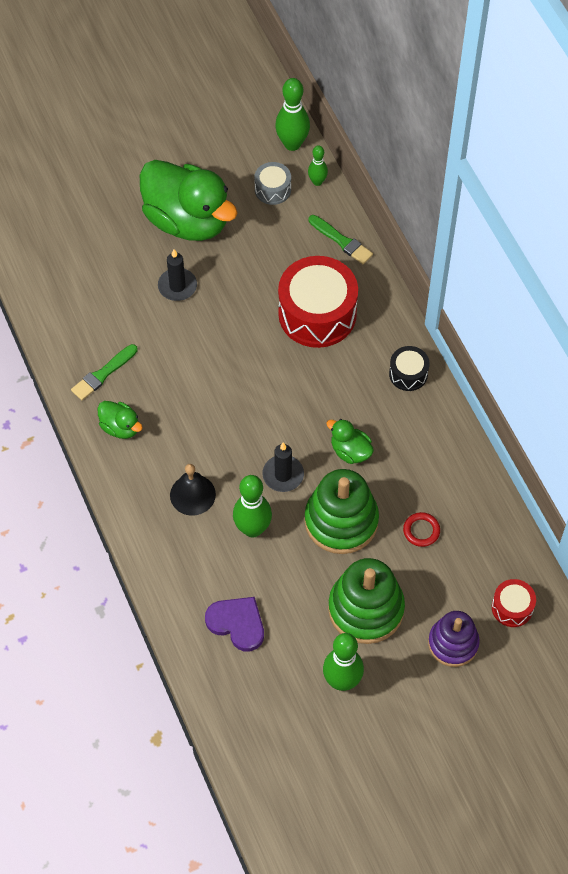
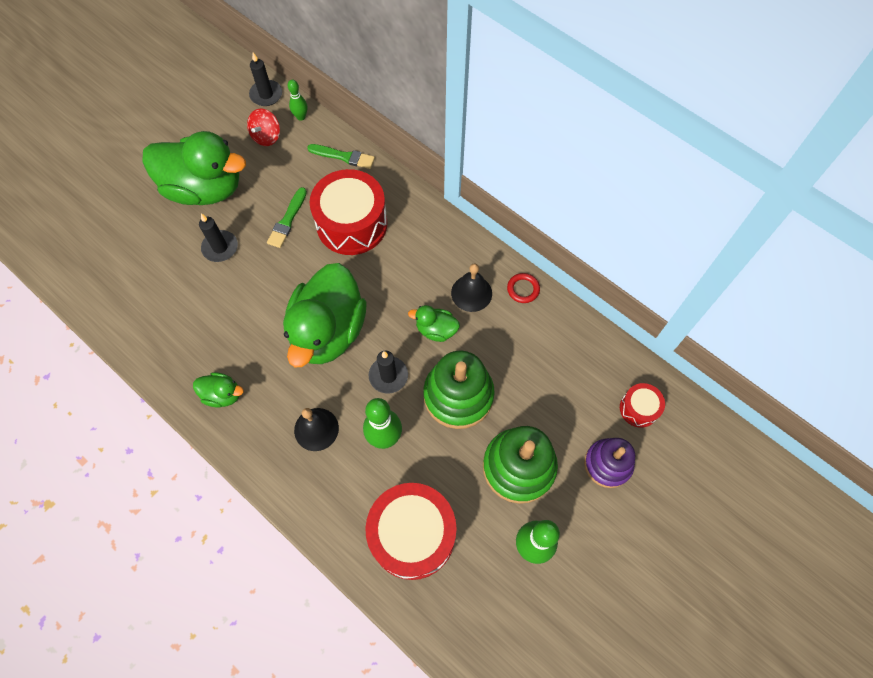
camera: 25 degrees left, 5 degrees up
green brush [71,344,138,400] -> green brush moved to [267,187,307,248]
purple heart [205,597,264,652] -> red drum [365,483,457,580]
grey drum [254,162,291,205] -> red spinning top [247,109,280,146]
green bowling pin [275,78,310,151] -> black candle [249,53,282,106]
black drum [389,346,429,391] -> none
red ring [403,512,440,547] -> red ring moved to [507,273,540,303]
none -> green duck [283,263,367,367]
none -> black bell [451,264,492,312]

